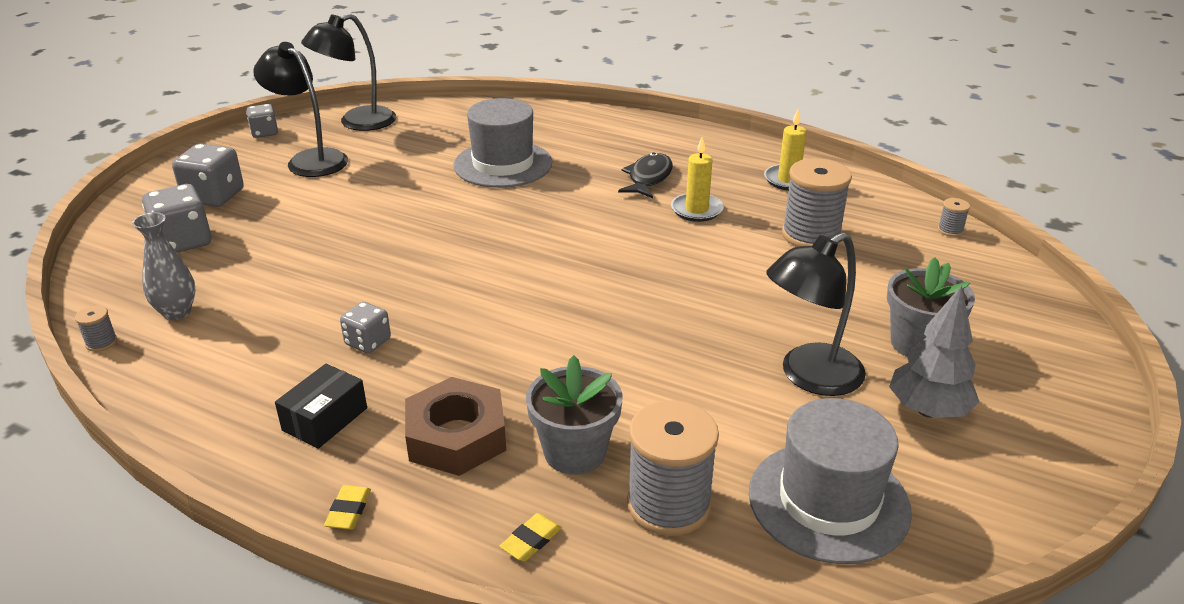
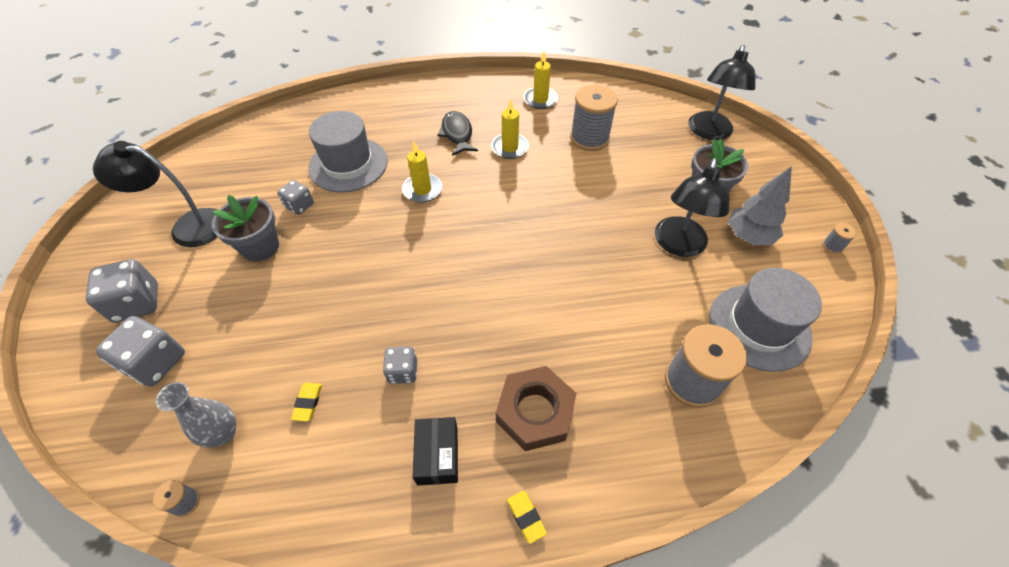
camera: 35 degrees left, 20 degrees up
grey dice [246,104,278,138] -> grey dice moved to [277,180,314,215]
black lamp [301,14,396,131] -> black lamp moved to [689,45,756,140]
yellow eraser [499,513,562,561] -> yellow eraser moved to [291,383,322,422]
grey flower pot [526,355,623,475] -> grey flower pot moved to [212,195,279,262]
grey spool [938,198,970,237] -> grey spool moved to [822,223,857,254]
none -> yellow candle [402,141,442,203]

